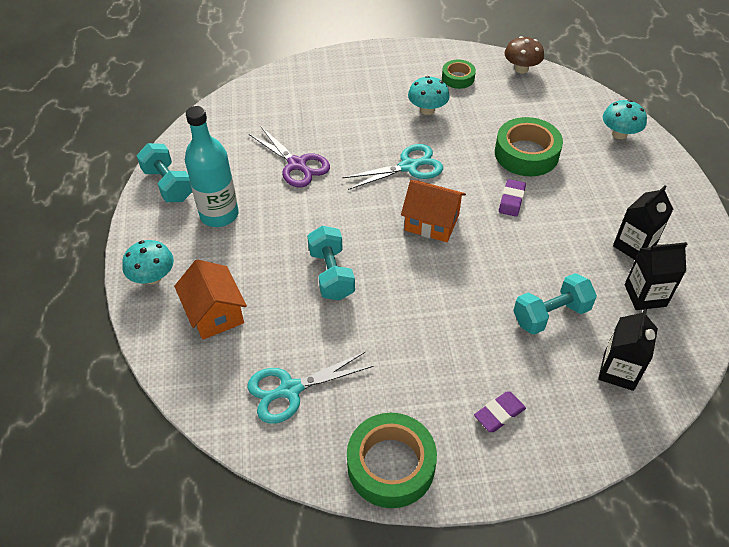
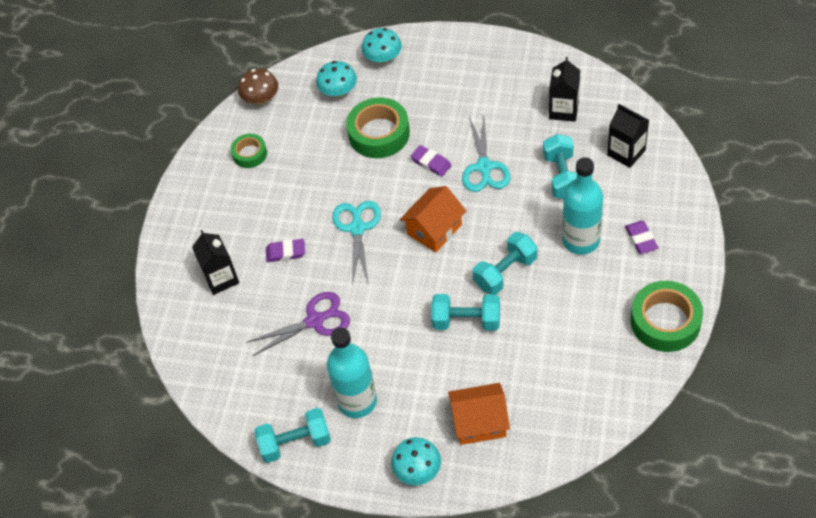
camera: 65 degrees left, 5 degrees up
turquoise scissors [247,351,374,424] -> turquoise scissors moved to [462,116,511,192]
turquoise mushroom [408,76,450,115] -> turquoise mushroom moved to [316,61,357,98]
black carton [613,186,673,260] -> black carton moved to [192,230,239,295]
none -> purple eraser [266,239,305,262]
none -> turquoise dumbbell [473,232,537,295]
none -> turquoise bottle [562,157,603,255]

